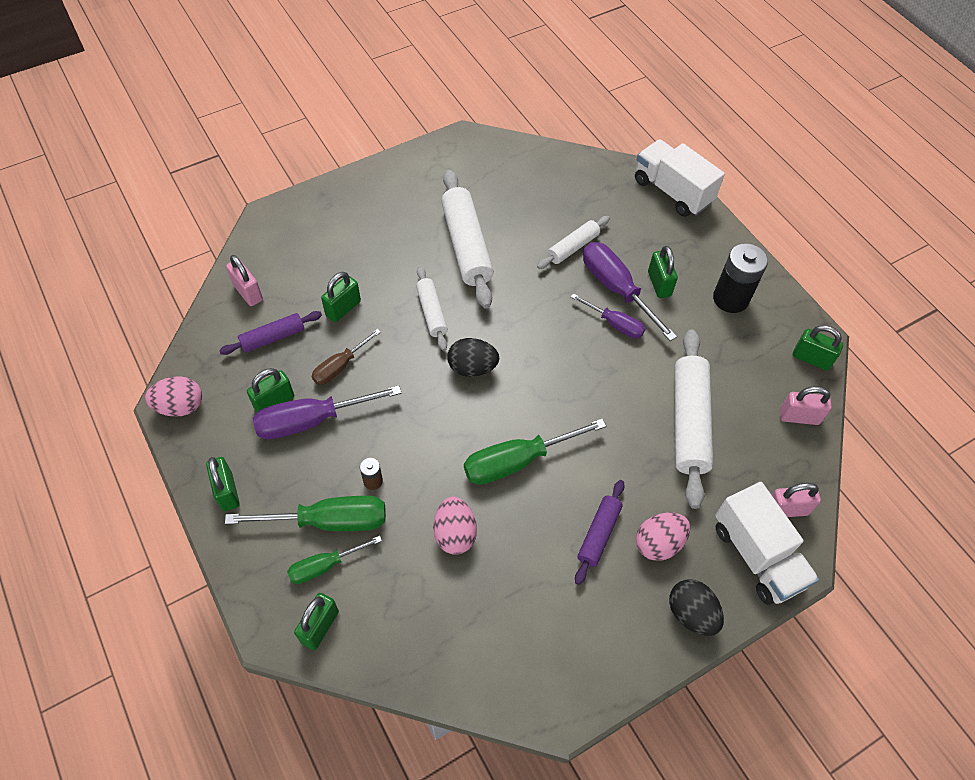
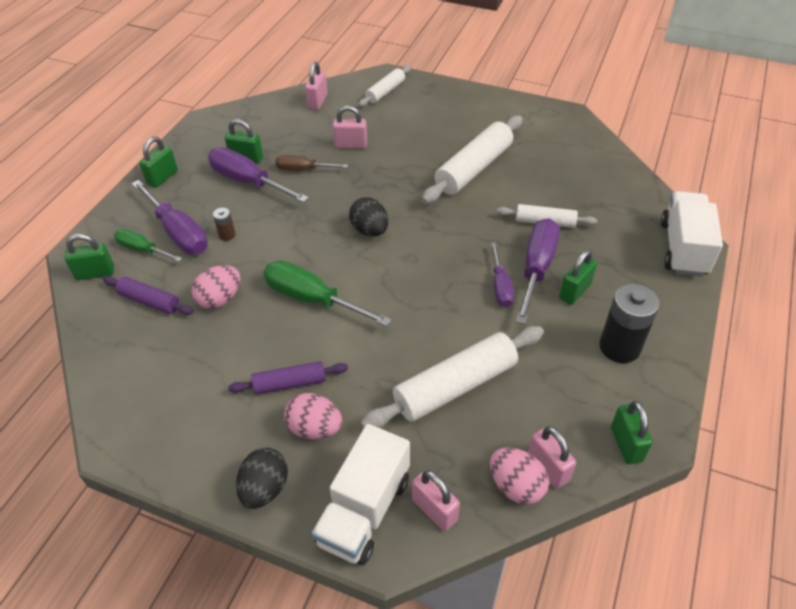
camera: 55 degrees right, 10 degrees down
pink egg [145,376,202,417] -> pink egg moved to [490,448,549,505]
purple rolling pin [219,311,322,355] -> purple rolling pin moved to [103,276,193,315]
green screwdriver [225,496,386,531] -> purple screwdriver [132,180,208,255]
green padlock [321,272,361,322] -> pink padlock [333,106,367,149]
white rolling pin [416,266,448,351] -> white rolling pin moved to [359,66,411,107]

